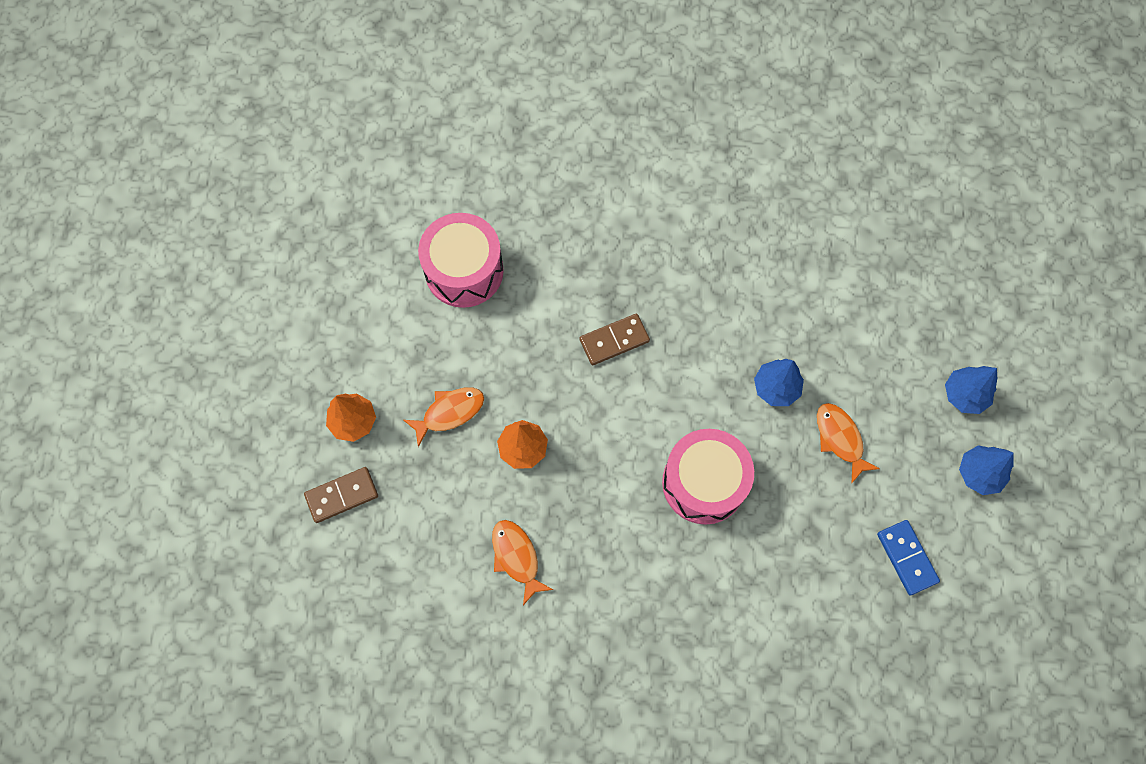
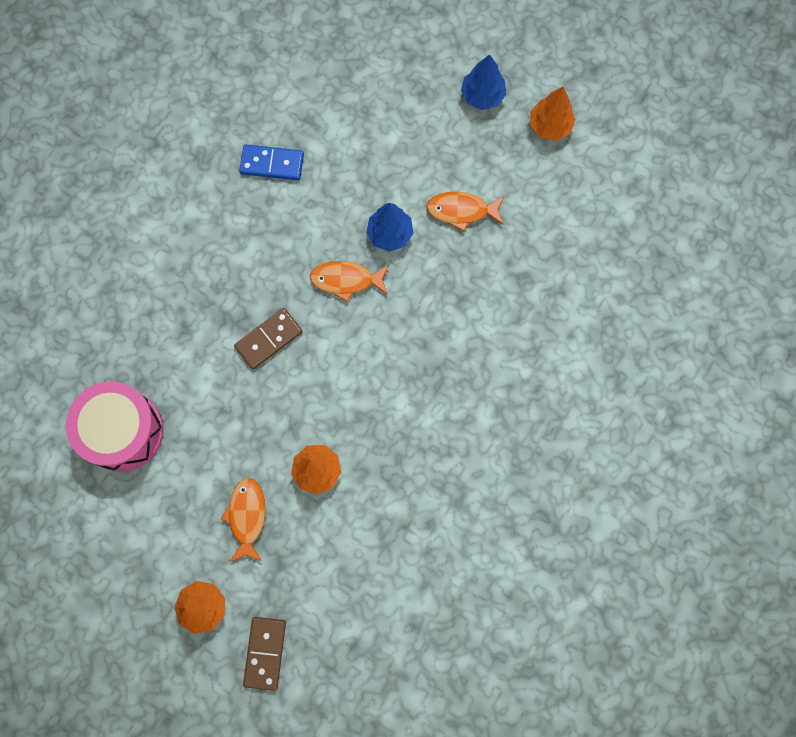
camera: 60 degrees left, 5 degrees up
orange fish [492,520,553,605] -> orange fish moved to [310,261,389,302]
brown domino [580,314,650,365] -> brown domino turned 45 degrees clockwise [234,308,303,369]
pink drum [662,429,754,525] -> none
blue domino [877,520,940,595] -> blue domino moved to [239,144,304,180]
blue tree [959,445,1014,495] -> orange tree [530,87,576,141]

